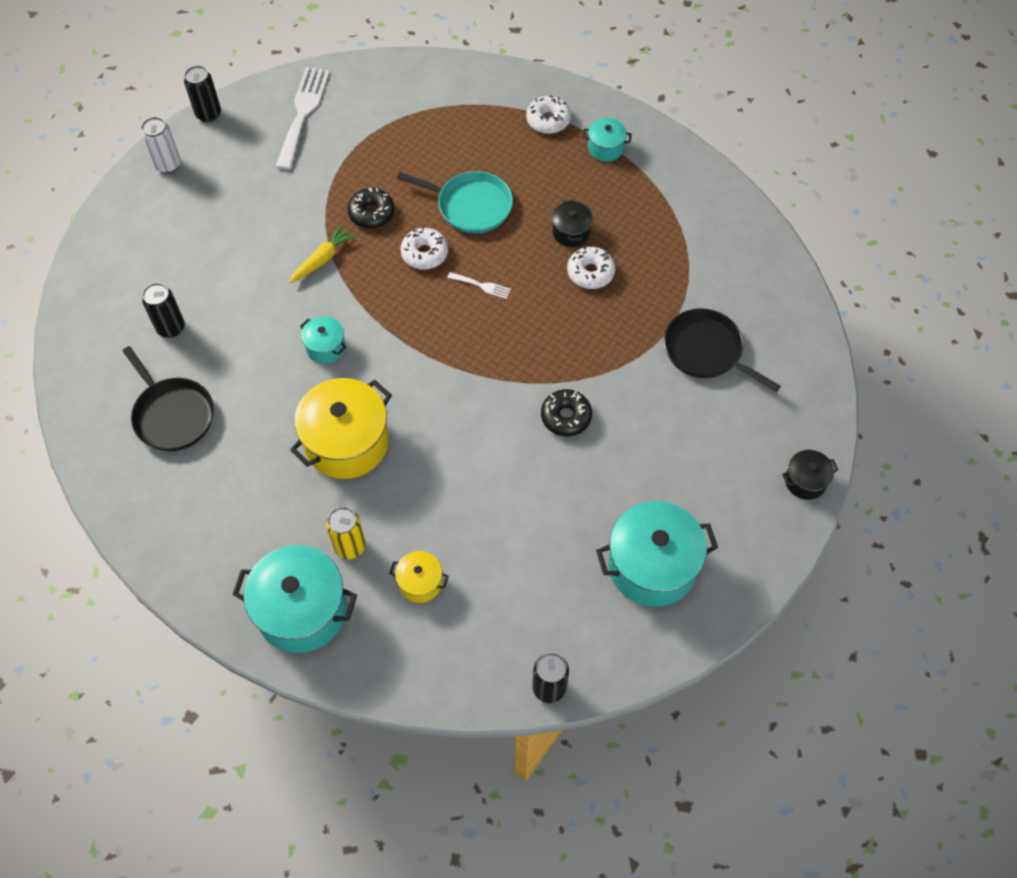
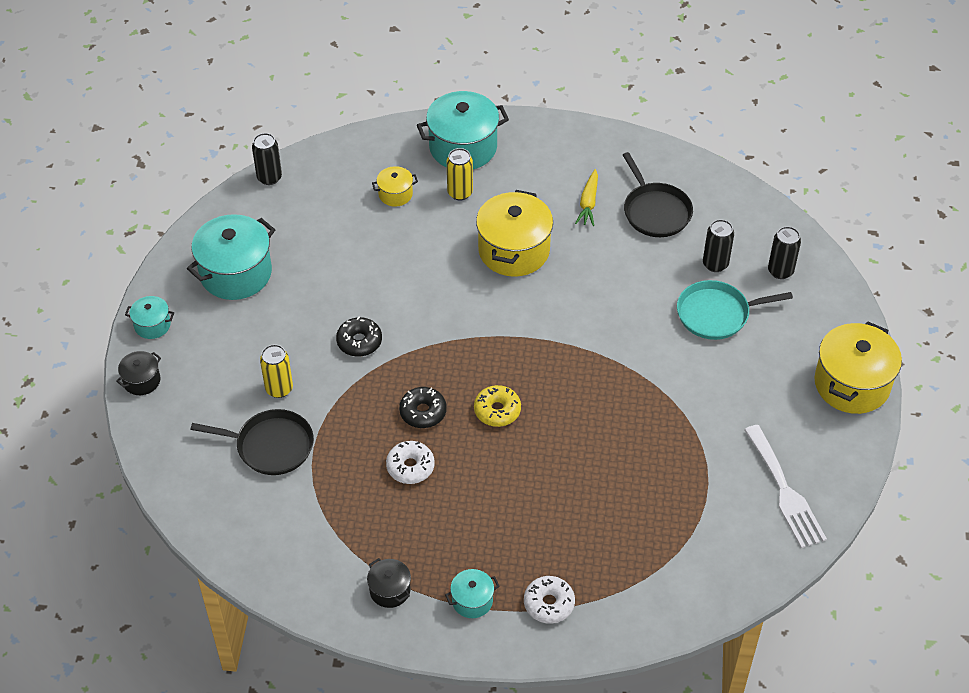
camera: 150 degrees right, 10 degrees down
black pan [123,346,214,451] -> black pan turned 135 degrees counterclockwise [623,152,693,237]
white can [141,117,181,174] -> yellow pot [814,322,902,414]
black can [184,66,221,122] -> black can moved to [768,226,801,279]
yellow carrot [289,224,356,283] -> yellow carrot moved to [575,169,598,226]
turquoise pot [300,316,346,364] -> turquoise pot moved to [125,296,174,339]
black donut [347,188,394,228] -> black donut moved to [399,387,447,428]
turquoise pan [397,171,513,234] -> turquoise pan moved to [677,280,793,340]
white donut [400,227,448,270] -> none
white fork [447,272,511,299] -> yellow donut [474,385,521,427]
black pot [552,200,593,247] -> black pot moved to [367,558,411,608]
none -> yellow can [260,344,293,398]

